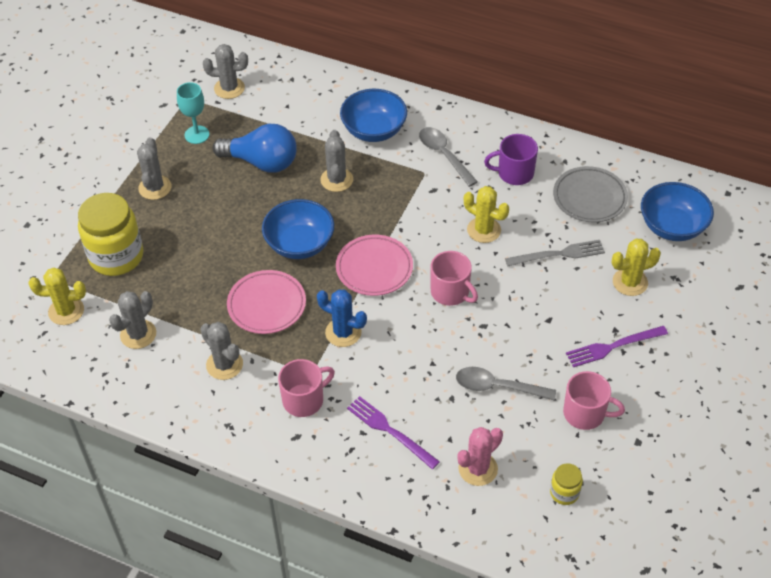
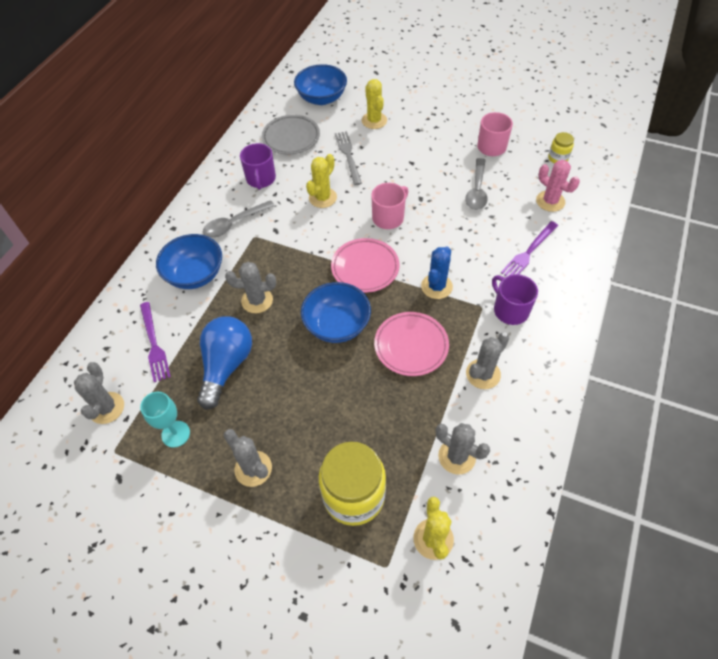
camera: 90 degrees left, 5 degrees up
grey cactus [137,137,171,200] -> grey cactus turned 45 degrees clockwise [224,429,272,487]
pink mug [278,359,335,417] -> purple mug [492,274,538,325]
purple fork [566,326,668,367] -> purple fork moved to [140,302,171,382]

